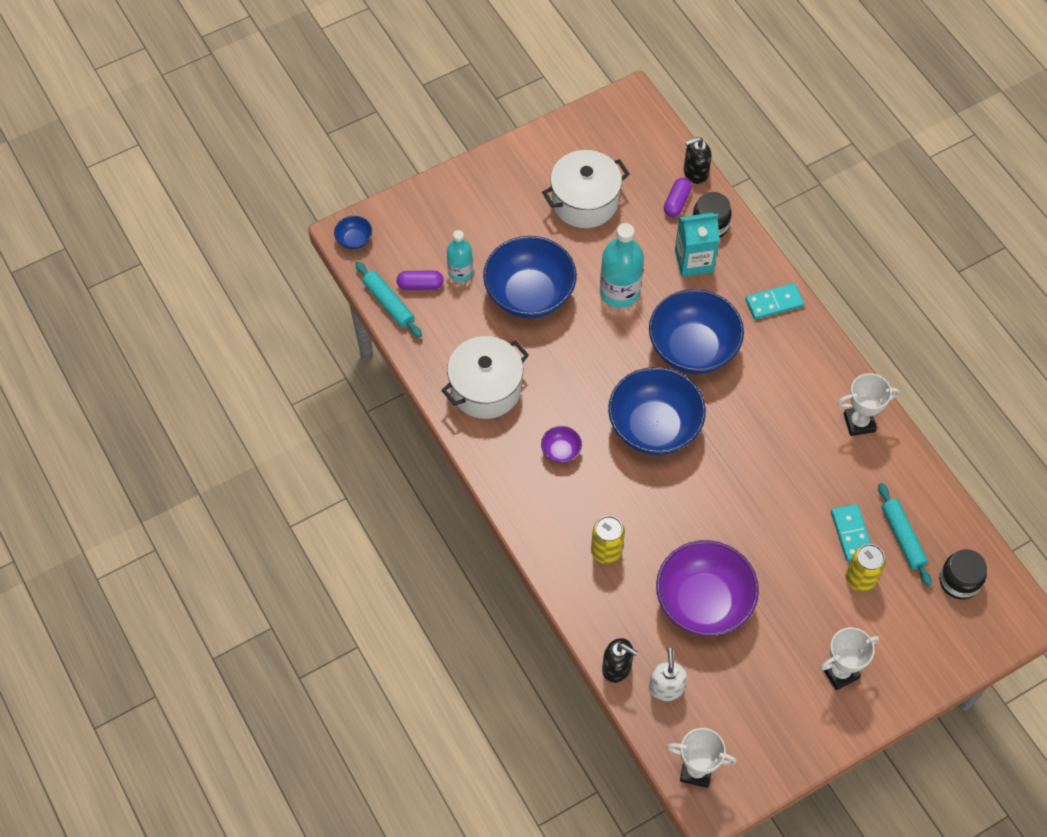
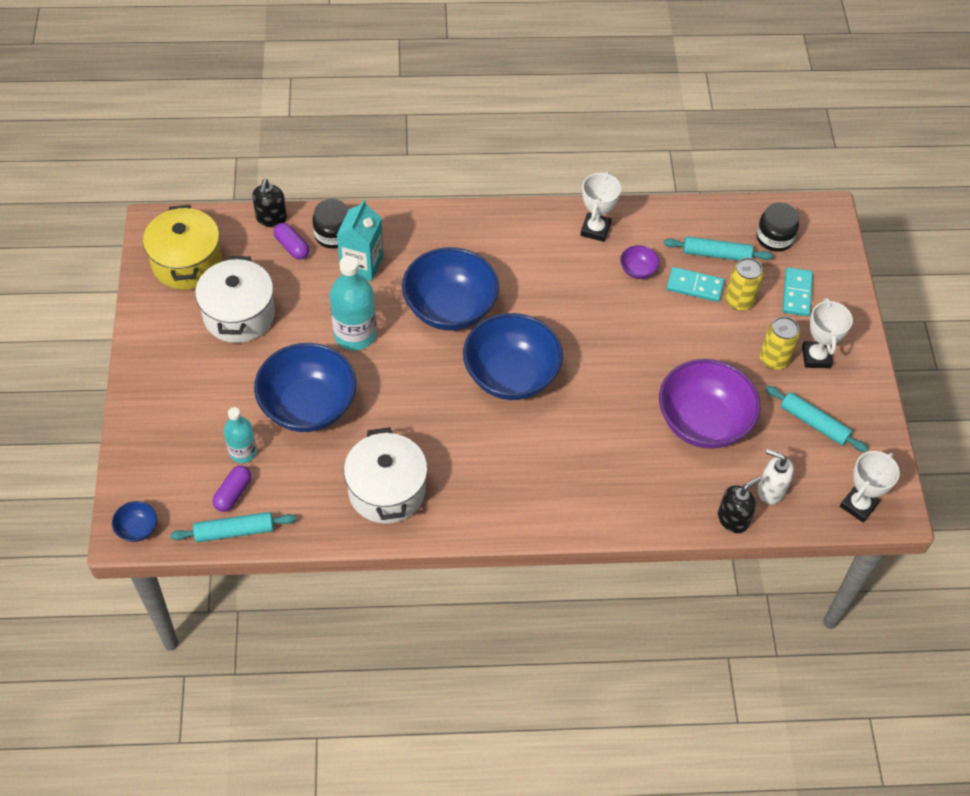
camera: 65 degrees left, 5 degrees down
purple bowl [541,426,582,463] -> purple bowl moved to [620,245,660,279]
yellow can [591,516,625,564] -> yellow can moved to [760,316,800,370]
turquoise domino [745,283,804,320] -> turquoise domino moved to [782,267,813,316]
none -> yellow pot [143,205,222,290]
none -> turquoise rolling pin [765,386,868,452]

